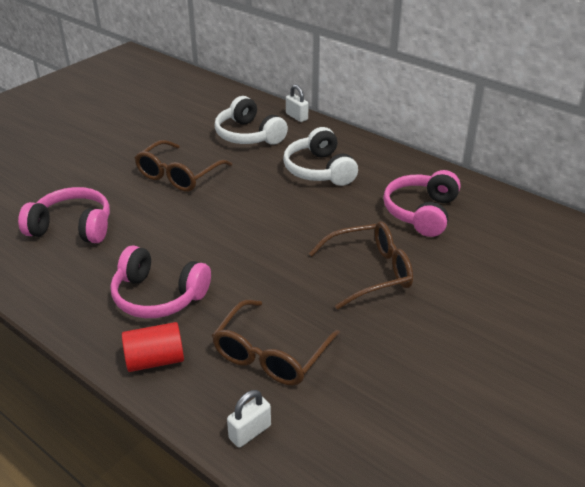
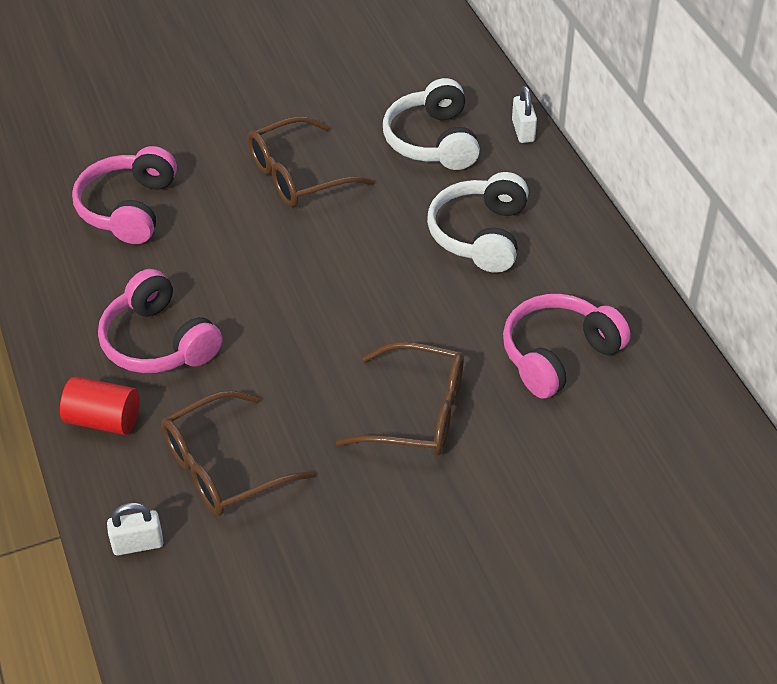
camera: 30 degrees right, 10 degrees up
pink headphones [18,187,110,243] -> pink headphones turned 120 degrees counterclockwise [72,146,177,244]

